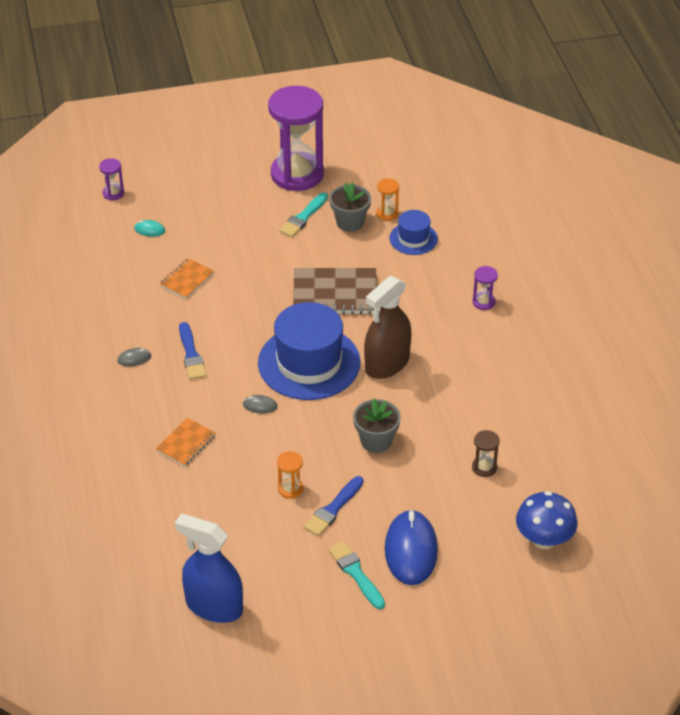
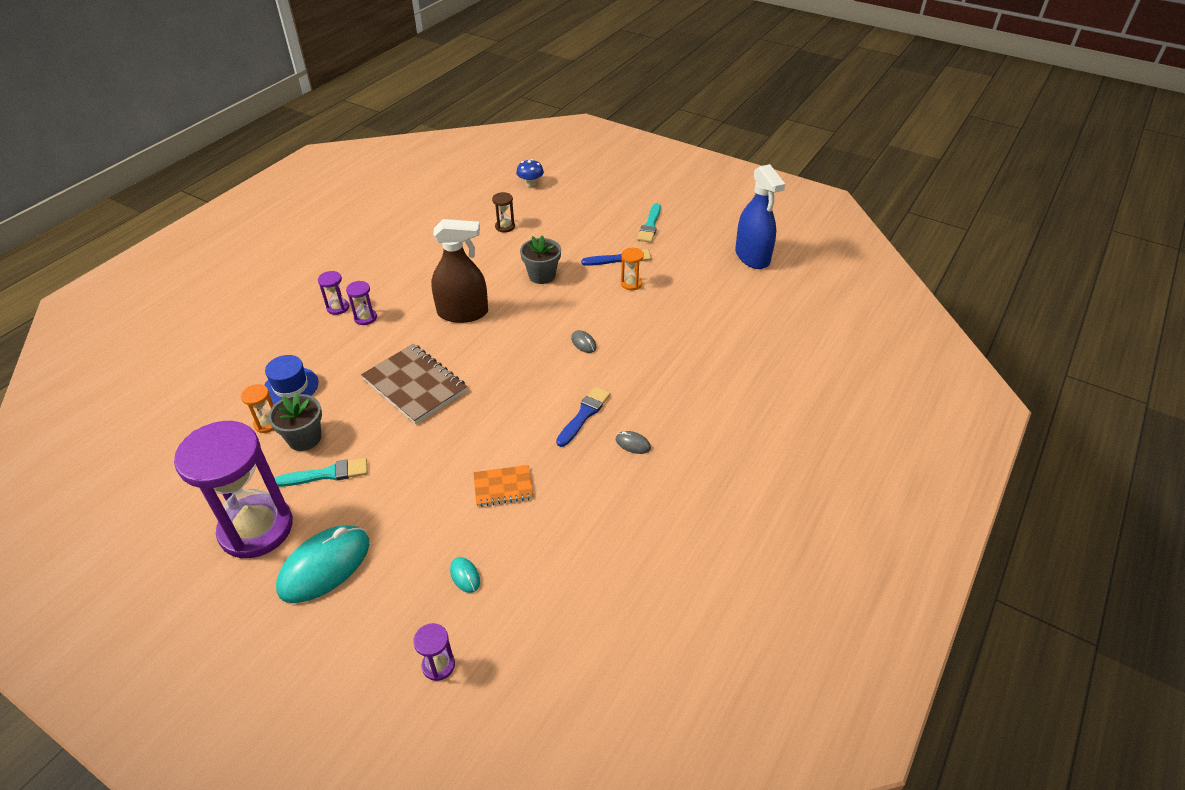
camera: 135 degrees left, 0 degrees up
orange notebook [156,418,216,466] -> none
blue hat [258,302,361,400] -> none
blue mouse [385,509,438,585] -> none
blue mushroom [516,491,577,549] -> blue mushroom [516,159,544,187], size x0.63
none -> turquoise mouse [276,525,369,603]
none -> purple hourglass [346,281,377,325]

